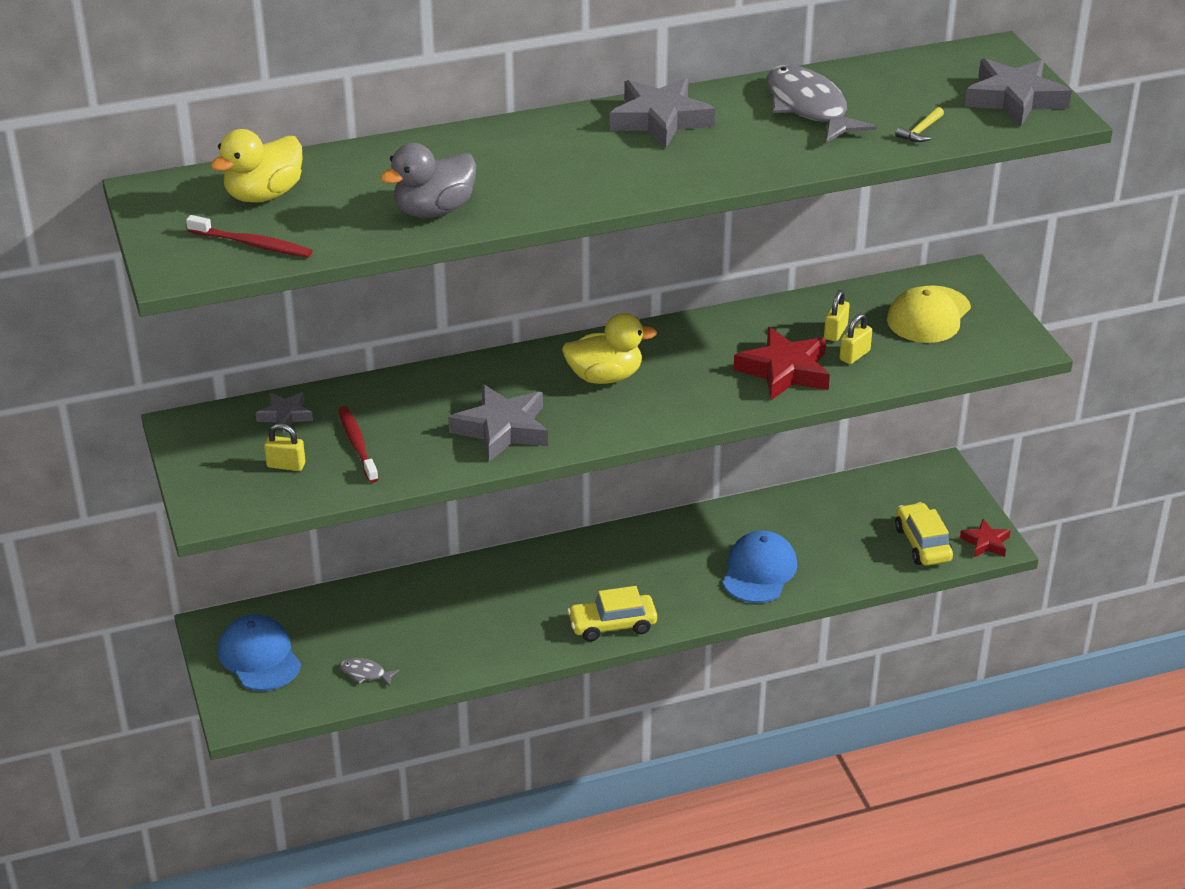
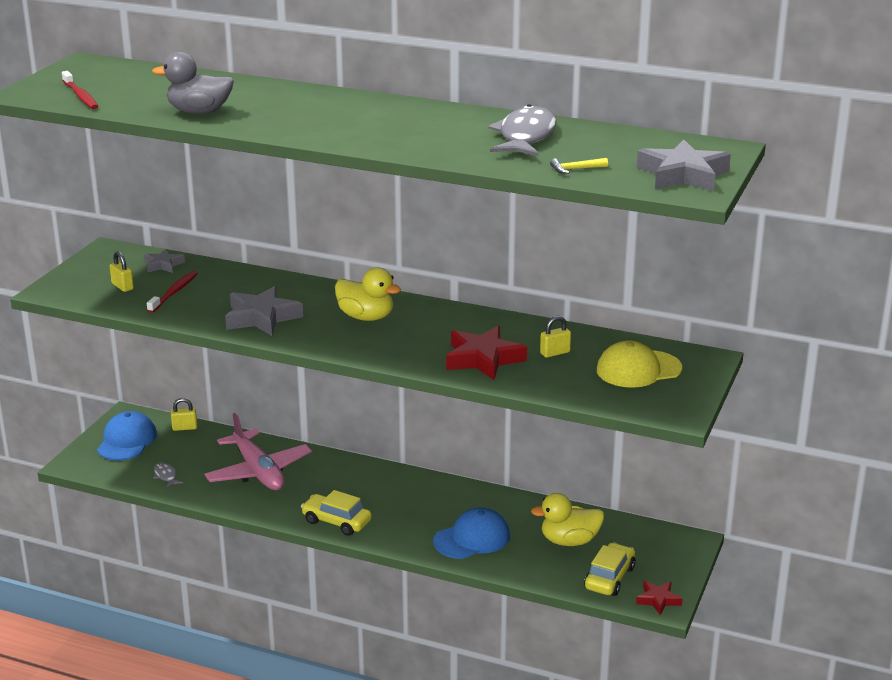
camera: 40 degrees right, 10 degrees down
yellow duck [210,129,303,202] -> yellow duck moved to [531,493,604,546]
grey star [610,78,715,148] -> none
yellow padlock [839,314,872,364] -> yellow padlock moved to [171,398,197,431]
none -> pink plane [204,413,312,490]

